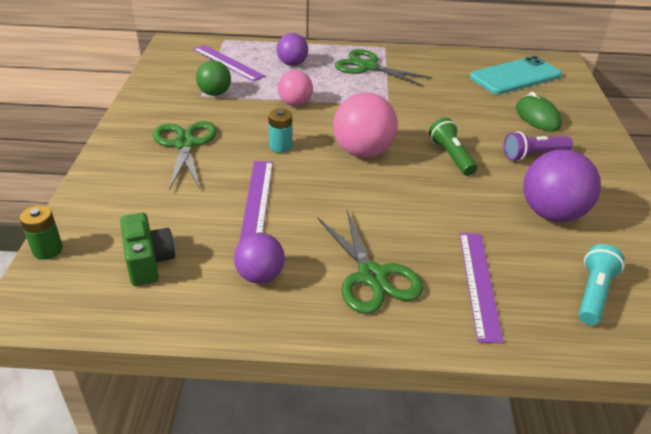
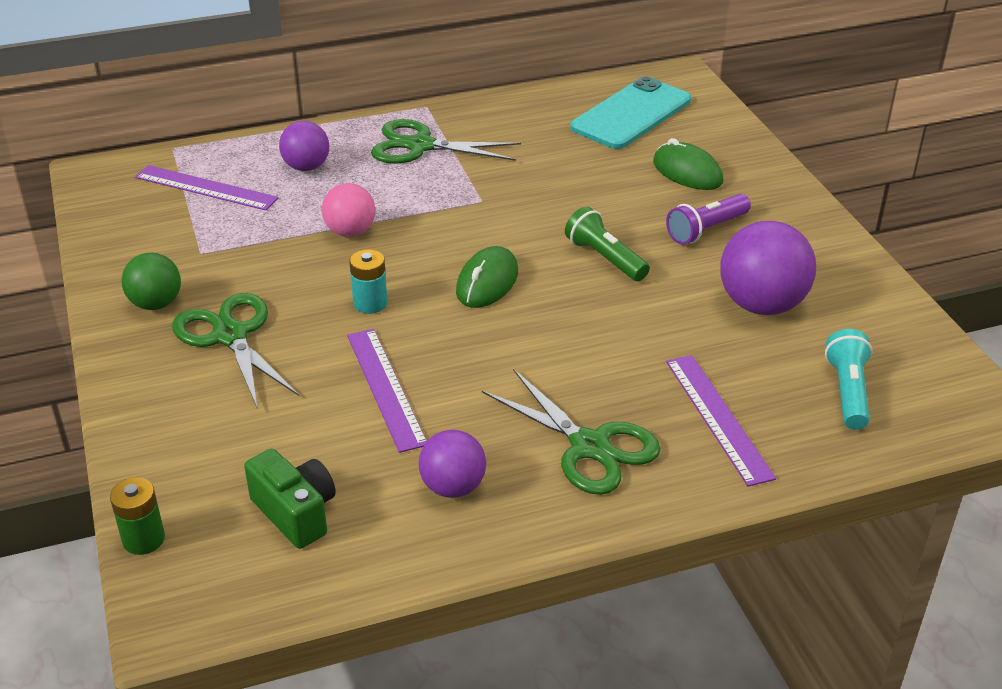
camera: 20 degrees left, 0 degrees up
green ball [196,60,231,96] -> green ball moved to [121,253,181,310]
pink ball [333,93,398,158] -> green mouse [456,246,518,308]

